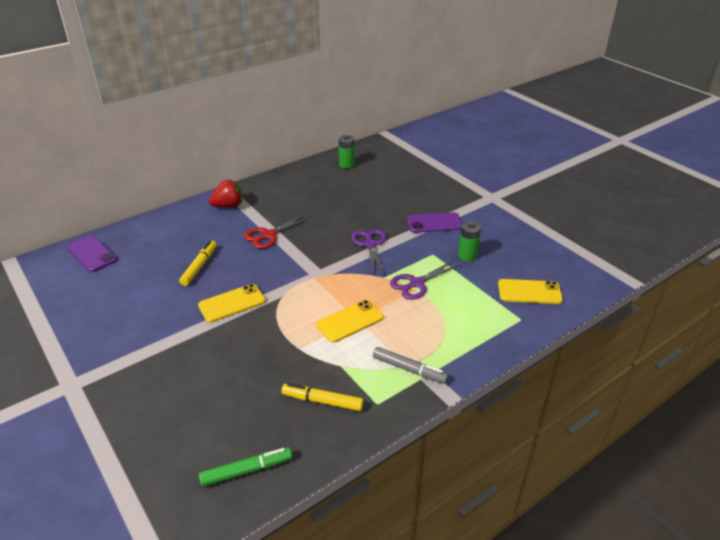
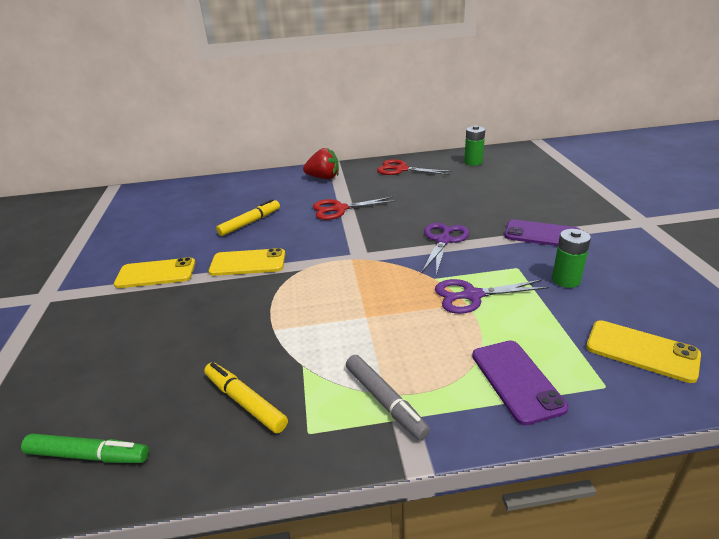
camera: 30 degrees right, 5 degrees down
purple phone [67,235,117,272] -> purple phone moved to [472,340,568,425]
yellow phone [316,300,384,343] -> yellow phone moved to [114,257,195,288]
none -> red scissors [377,159,452,175]

